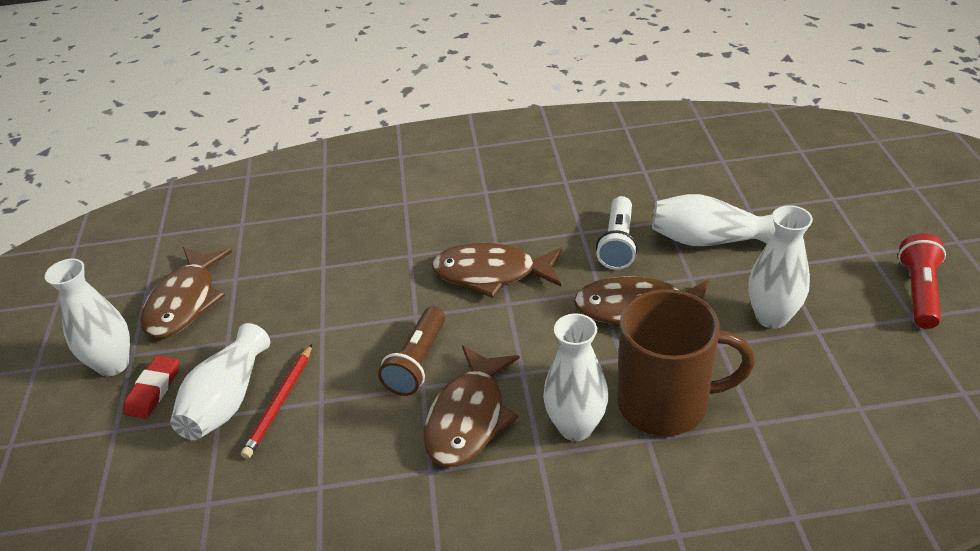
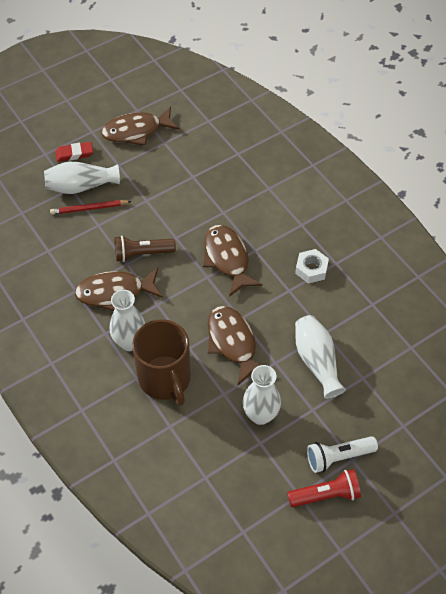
camera: 60 degrees right, 15 degrees up
white vase [45,259,130,376] -> none
white flashlight [596,196,638,270] -> white flashlight moved to [307,436,378,473]
none -> white nut [295,249,329,284]

